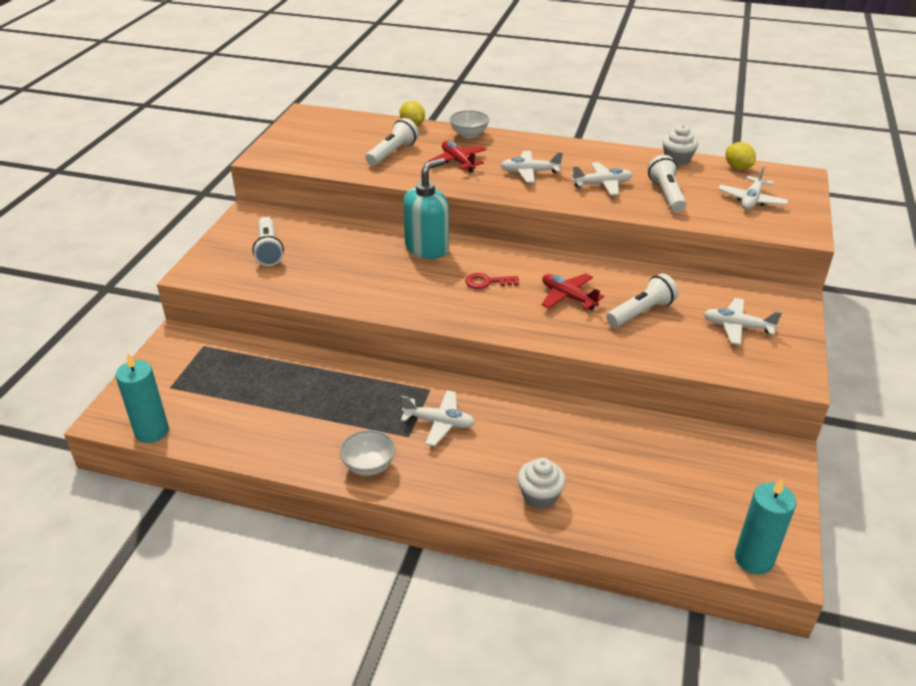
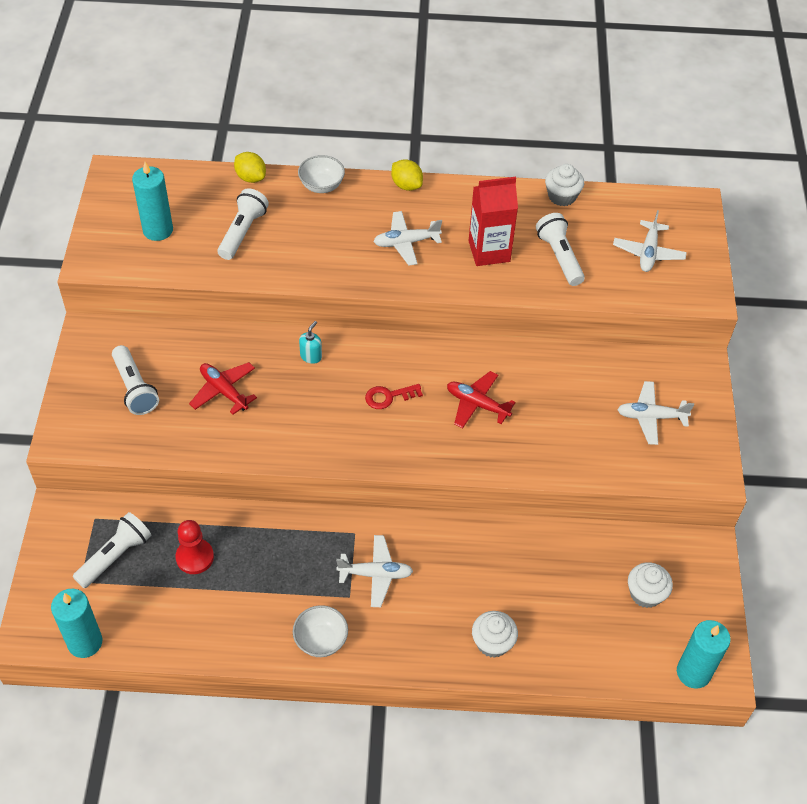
camera: 15 degrees left, 15 degrees up
turquoise soap dispenser [403,158,449,259] -> turquoise soap dispenser [299,321,322,364], size x0.43
red plane [428,141,487,173] -> red plane moved to [189,362,257,415]
white plane [571,162,632,195] -> red carton [468,177,518,266]
white flashlight [606,273,678,327] -> white flashlight moved to [73,512,151,588]
yellow lemon [726,142,756,170] -> yellow lemon moved to [391,159,423,191]
none -> turquoise candle [132,162,173,241]
none -> red pawn [175,520,214,574]
none -> white cupcake [628,562,673,608]

